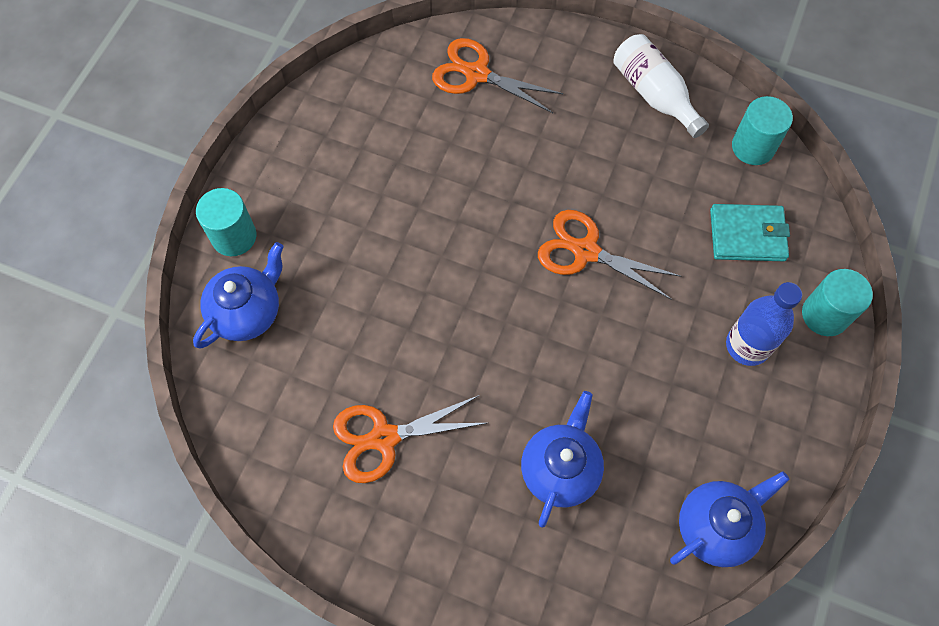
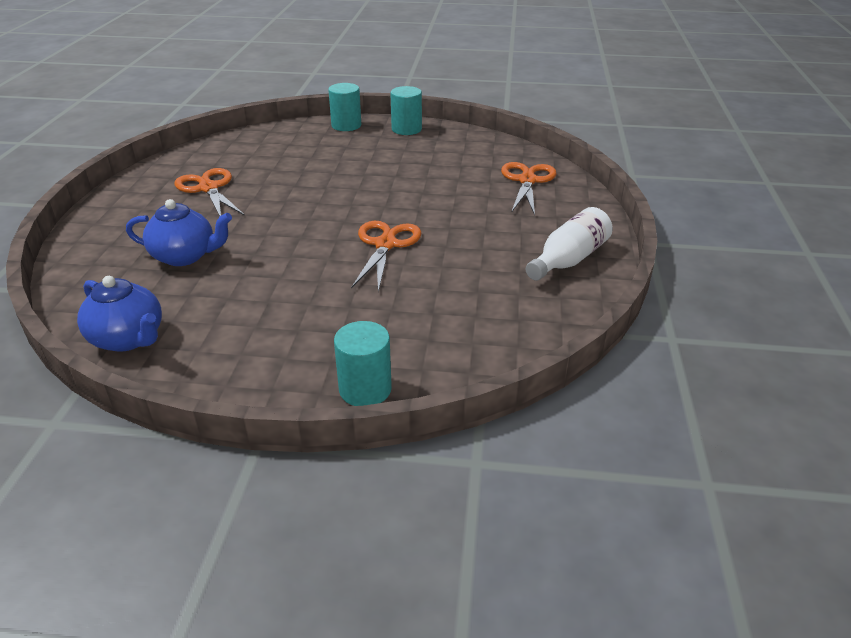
camera: 75 degrees right, 30 degrees down
blue teapot [193,242,284,348] -> none
turquoise wallet [710,204,790,261] -> none
blue bottle [726,282,802,366] -> none
turquoise cylinder [732,96,793,165] -> turquoise cylinder moved to [390,86,422,135]

